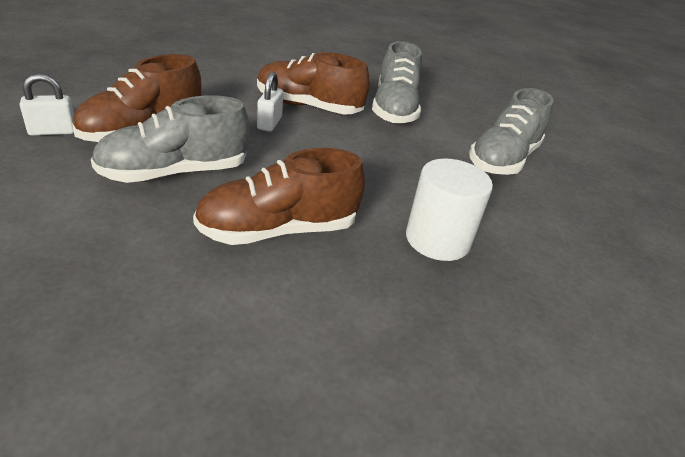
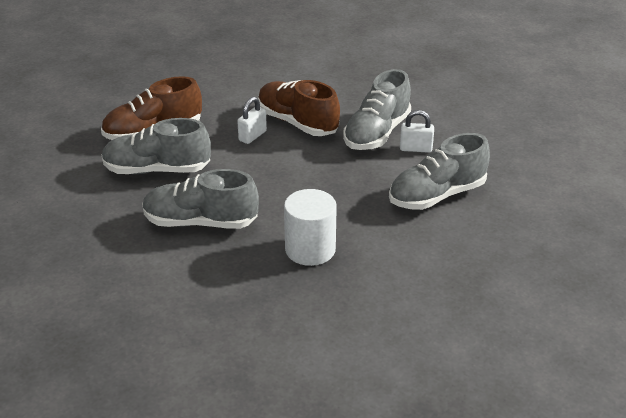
camera: 30 degrees right, 0 degrees up
white padlock [20,74,74,136] -> white padlock moved to [400,110,434,153]
brown shoe [193,148,365,245] -> grey shoe [142,169,259,229]

